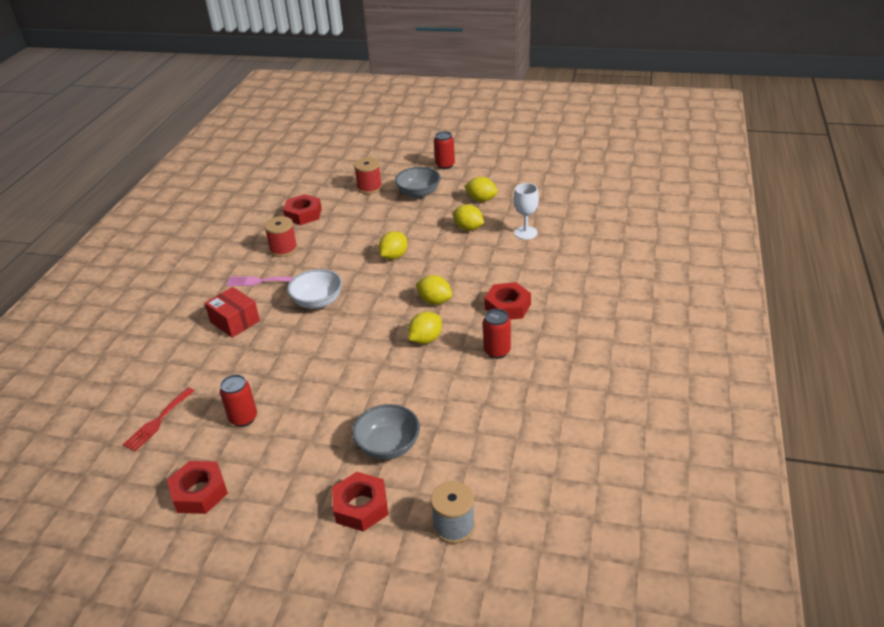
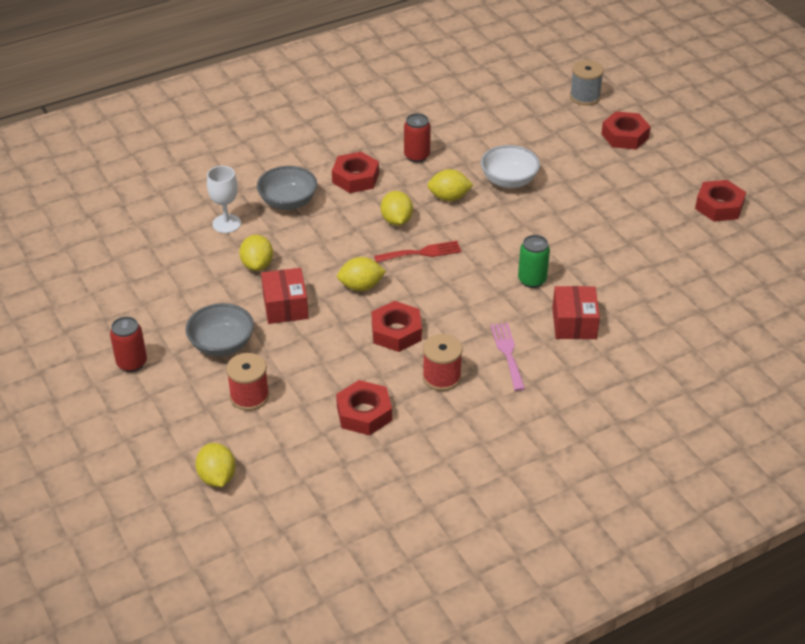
camera: 135 degrees left, 5 degrees up
red fork [123,388,194,451] -> red fork moved to [374,241,462,262]
red can [220,374,257,427] -> none
pink fork [226,276,294,286] -> pink fork turned 150 degrees counterclockwise [491,323,525,391]
white bowl [287,269,342,309] -> white bowl moved to [481,145,540,188]
grey bowl [352,404,420,460] -> grey bowl moved to [257,166,317,210]
yellow lemon [464,177,498,202] -> yellow lemon moved to [196,443,236,487]
none -> red box [261,268,309,324]
none -> red nut [372,301,422,352]
none -> green can [518,235,550,288]

